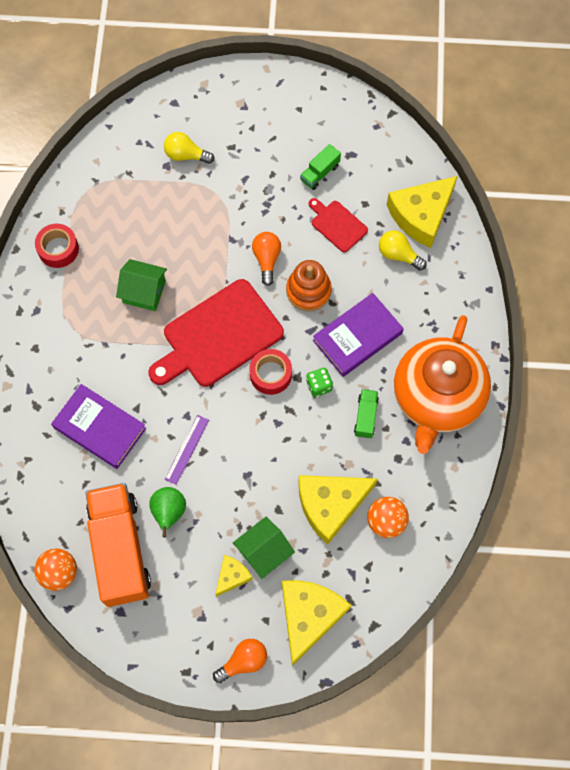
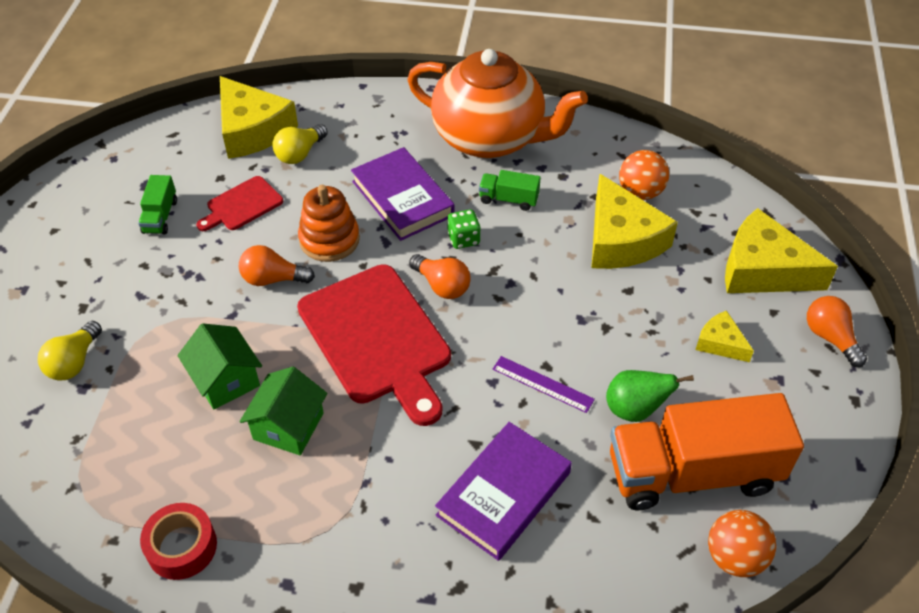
camera: 85 degrees left, 20 degrees down
green house [233,517,295,579] -> green house moved to [177,323,262,409]
red tape [249,349,292,395] -> orange light bulb [409,254,471,299]
green truck [300,144,341,190] -> green truck turned 45 degrees clockwise [138,175,177,235]

